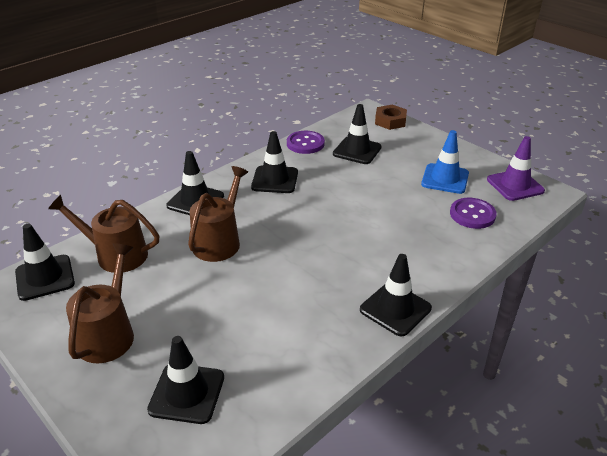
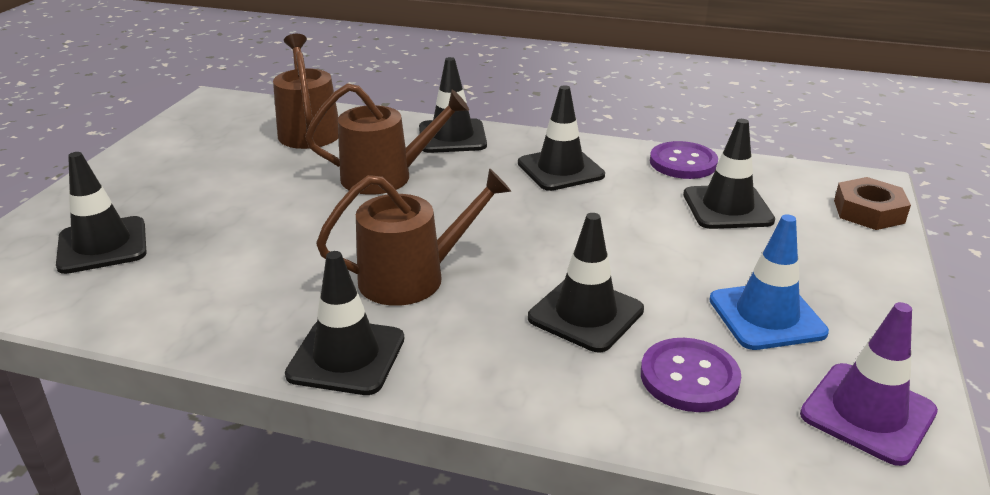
camera: 60 degrees right, 5 degrees down
black traffic cone [15,224,75,301] -> black traffic cone moved to [528,213,644,352]
brown watering can [66,243,134,363] -> brown watering can moved to [316,168,511,306]

